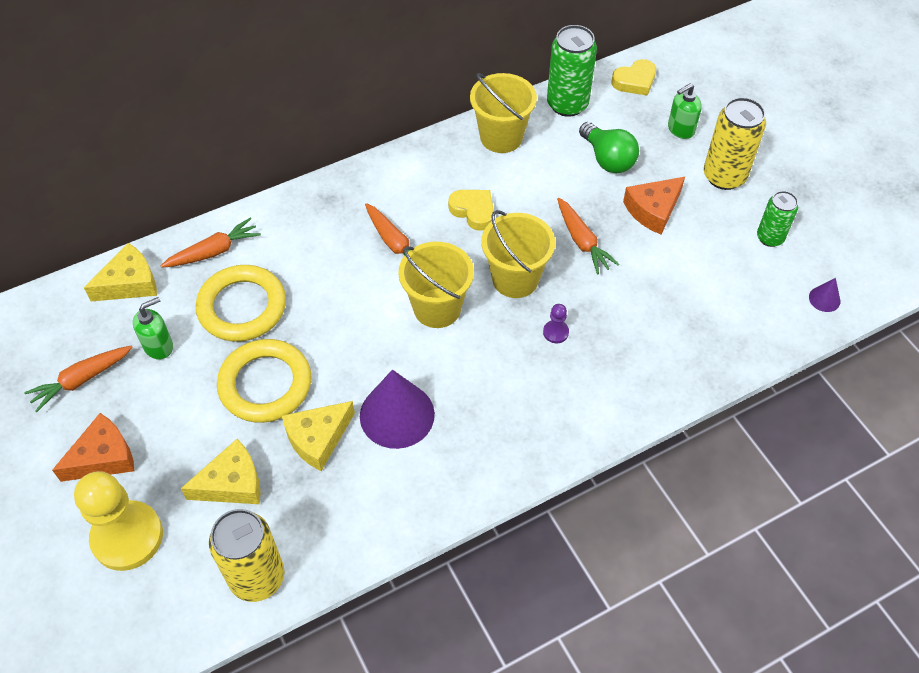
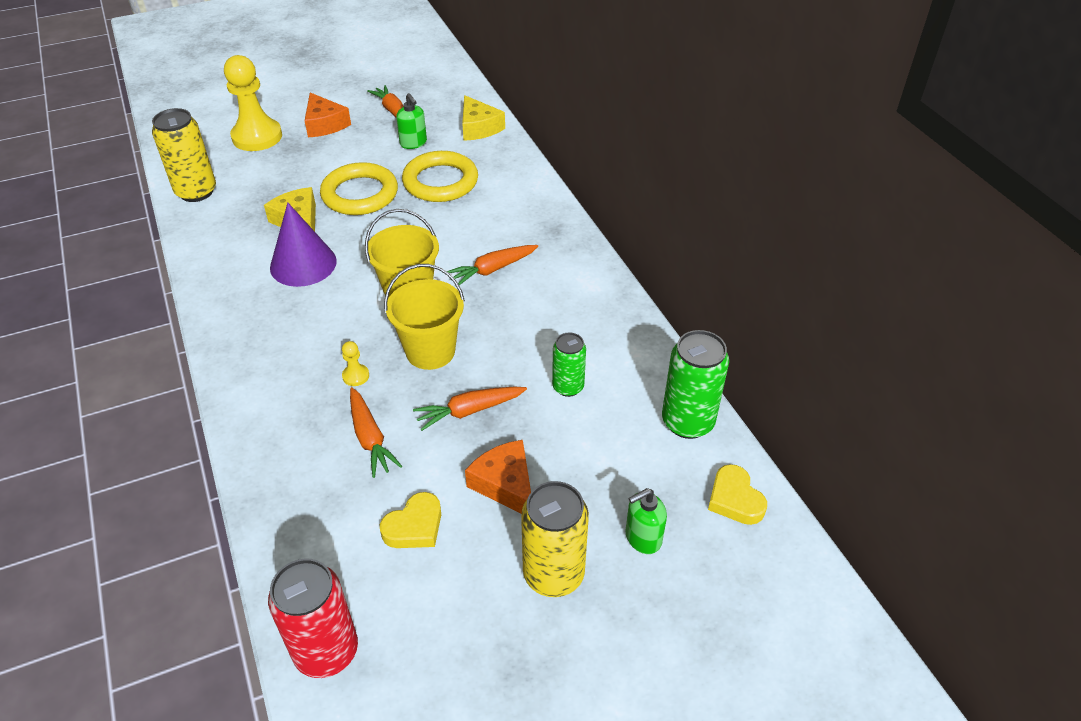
camera: 95 degrees right, 10 degrees down
orange carrot [161,218,261,268] -> orange carrot moved to [350,387,402,478]
yellow cheese [181,439,261,504] -> none
yellow heart [448,190,494,231] -> yellow heart moved to [380,492,441,548]
yellow bucket [470,73,537,153] -> none
purple pawn [543,304,569,343] -> yellow pawn [342,341,369,386]
green light bulb [579,122,639,173] -> none
green soap dispenser [668,84,702,139] -> green soap dispenser turned 90 degrees counterclockwise [625,488,667,554]
green can [757,191,798,247] -> green can moved to [552,332,586,397]
purple cone [809,278,840,312] -> red can [268,558,358,678]

